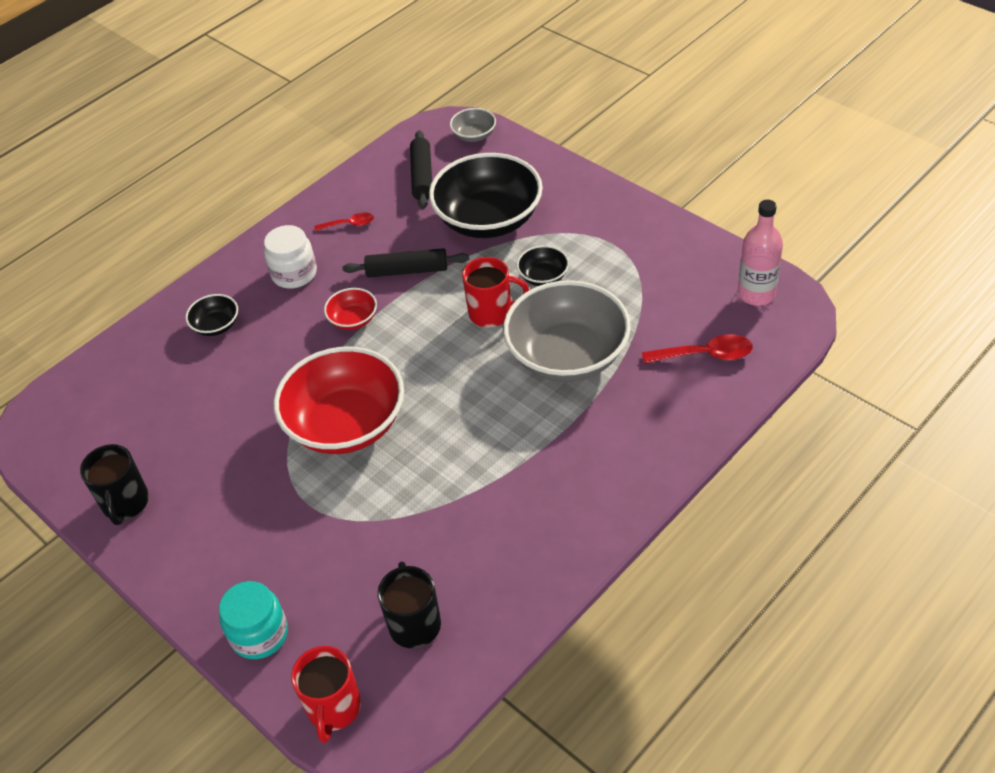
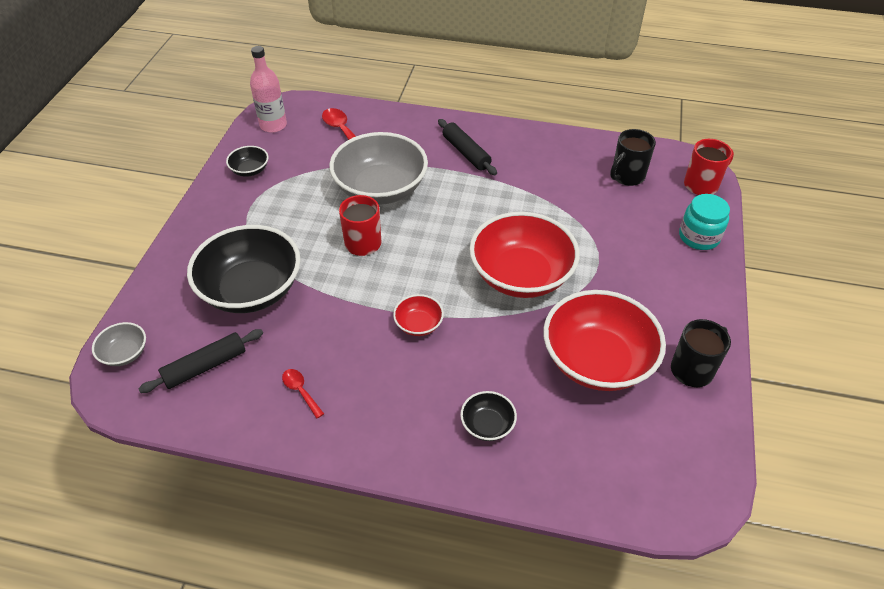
camera: 125 degrees left, 0 degrees up
white jar [264,225,317,288] -> none
black rolling pin [342,248,469,278] -> black rolling pin moved to [438,119,497,175]
black bowl [517,245,569,286] -> black bowl moved to [226,146,268,177]
none -> red bowl [543,290,666,391]

